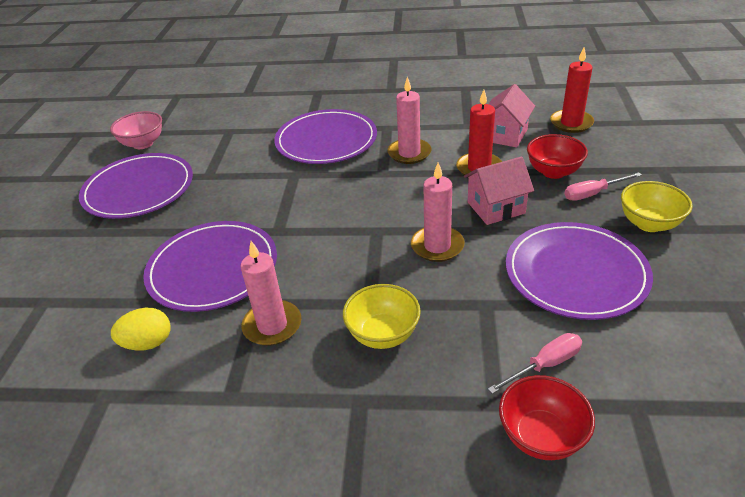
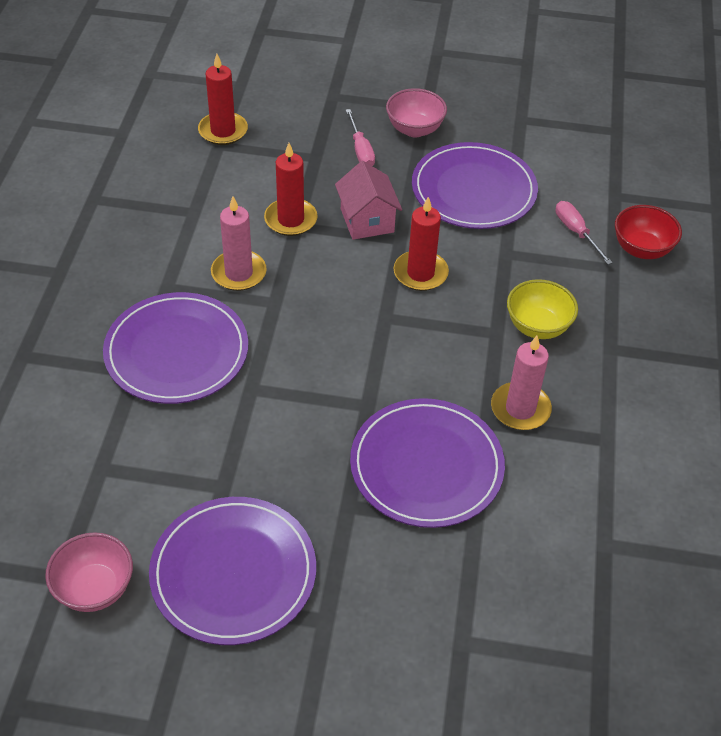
camera: 90 degrees left, 10 degrees up
yellow egg [111,308,170,350] -> none
pink candle [411,163,465,262] -> red candle [394,197,449,291]
pink house [489,84,535,148] -> none
red bowl [527,134,588,179] -> none
yellow bowl [621,181,693,232] -> pink bowl [386,88,447,137]

